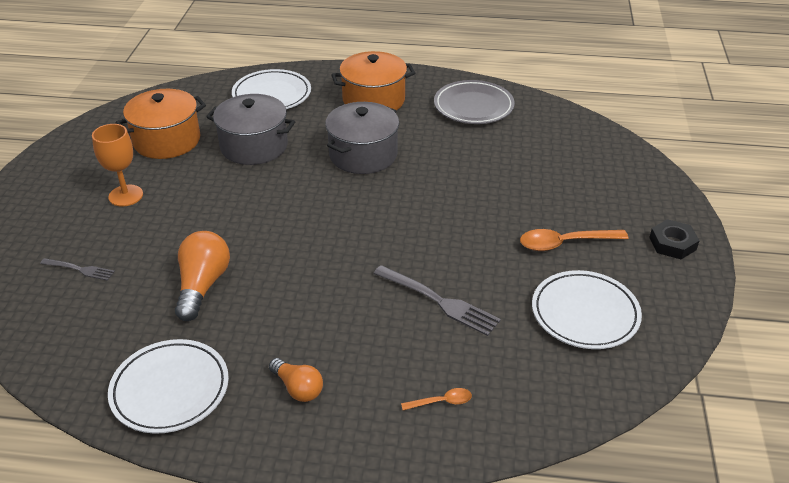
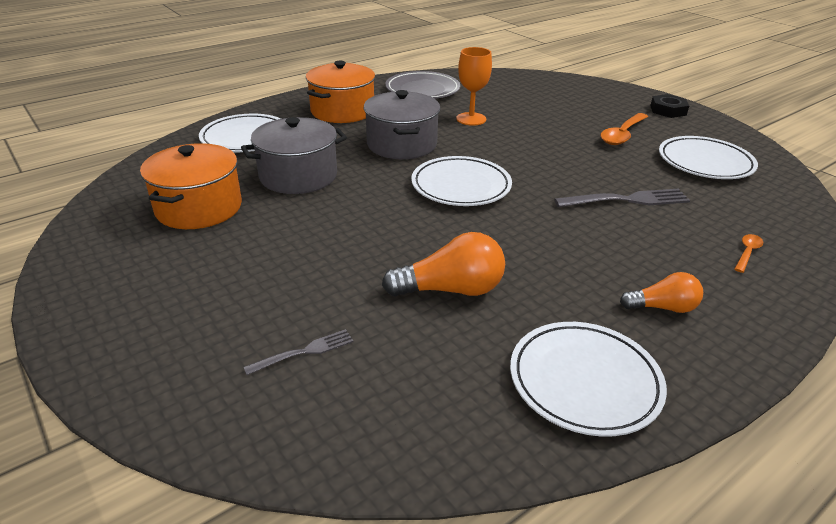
camera: 45 degrees left, 5 degrees down
orange goblet [92,124,143,207] -> orange goblet moved to [456,47,492,126]
orange light bulb [175,231,230,321] -> orange light bulb turned 120 degrees clockwise [382,232,505,296]
none -> white plate [411,156,512,206]

